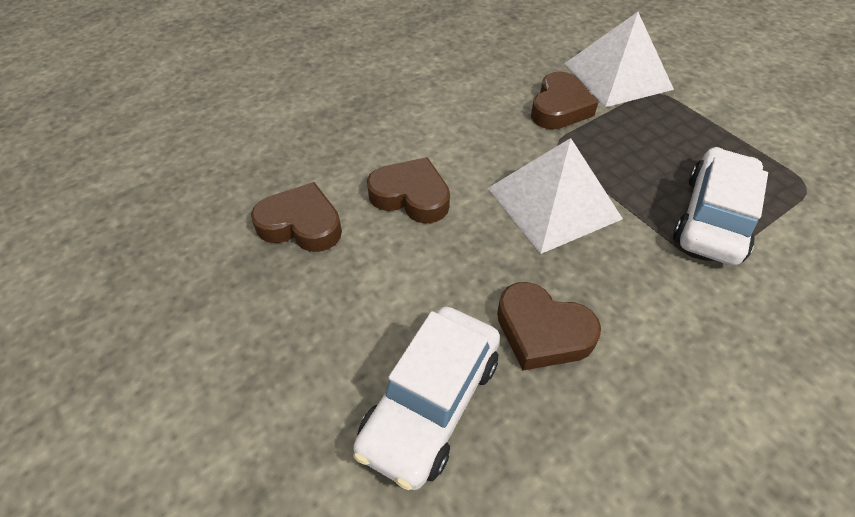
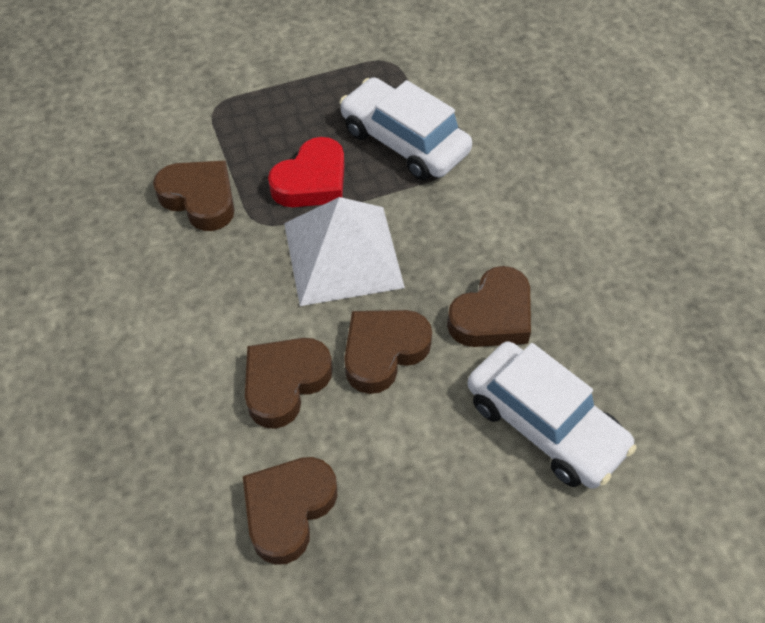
camera: 75 degrees left, 5 degrees up
white pyramid [564,12,674,107] -> none
none -> red heart [268,137,345,207]
none -> brown heart [344,310,432,394]

